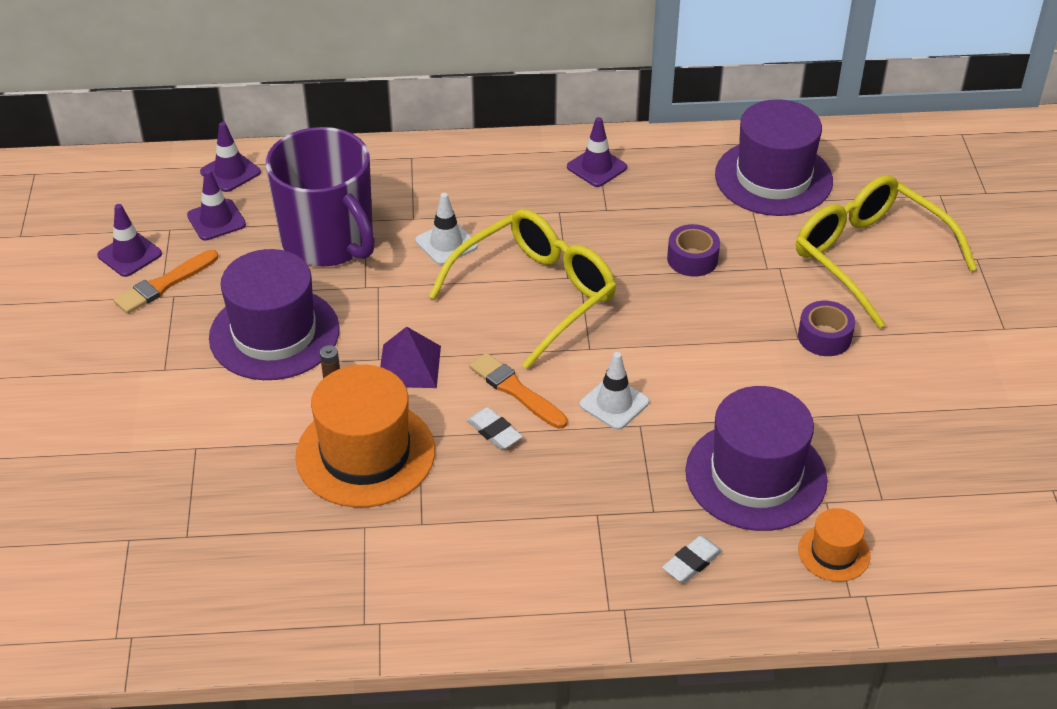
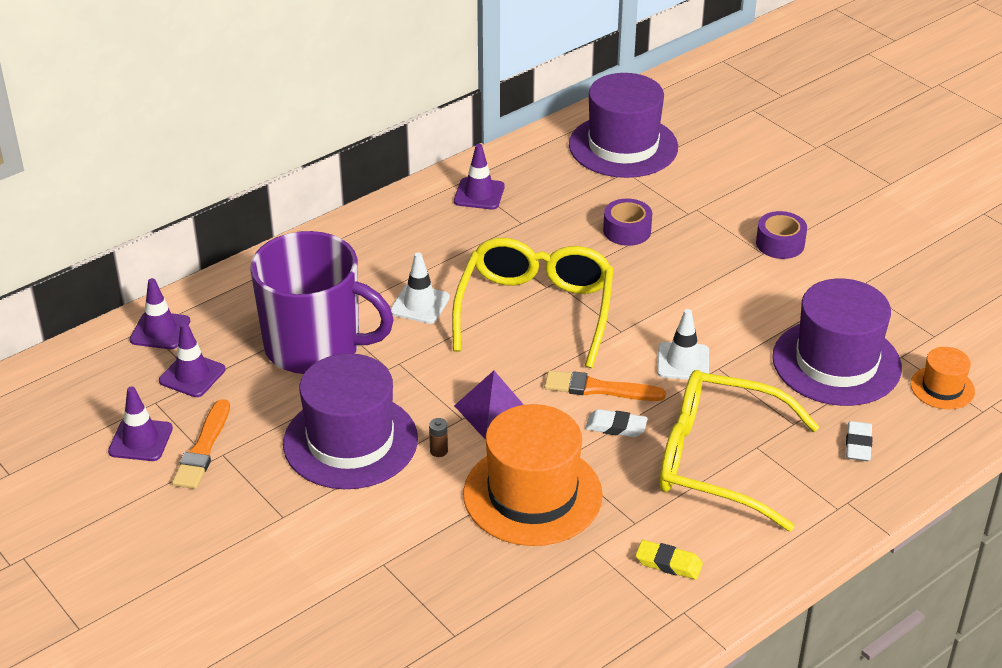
camera: 35 degrees left, 5 degrees down
yellow glasses [796,175,977,328] -> yellow glasses moved to [660,370,819,531]
none -> yellow eraser [636,540,703,580]

